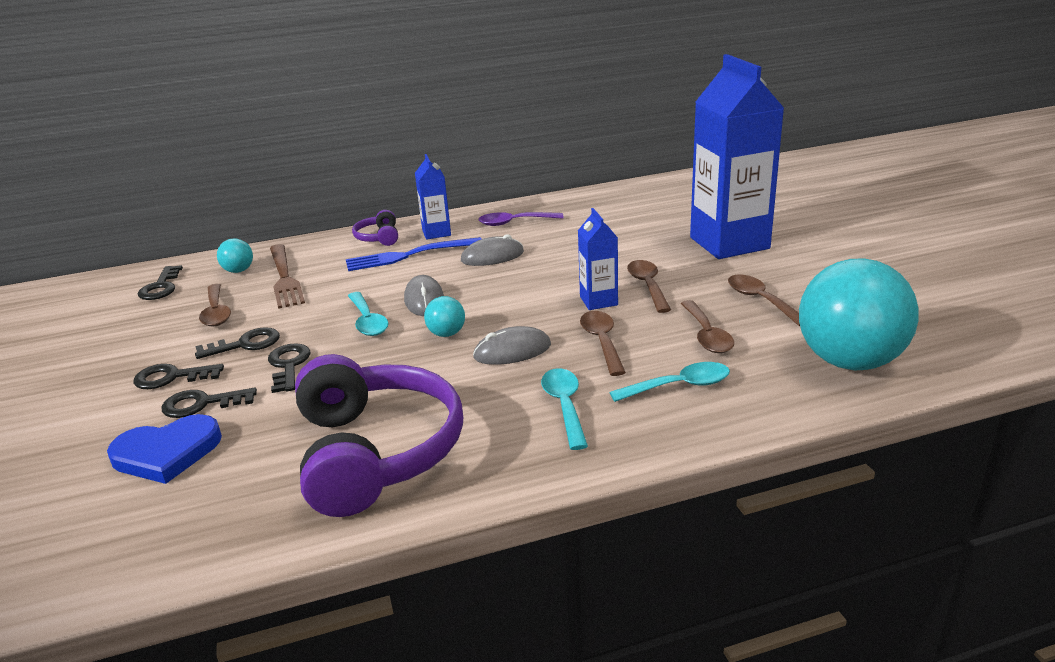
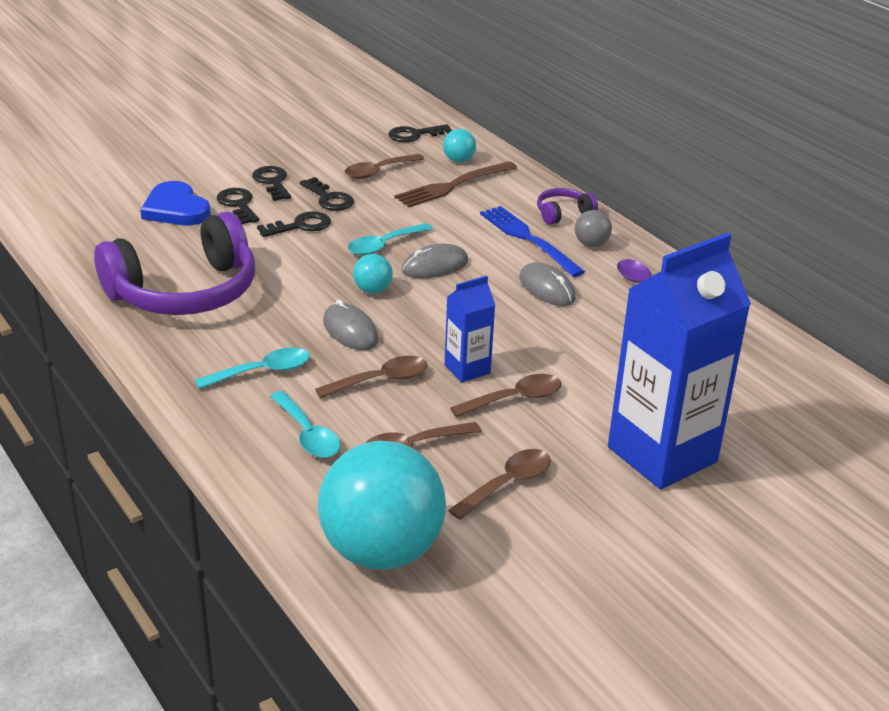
camera: 70 degrees right, 5 degrees up
blue carton [415,154,451,240] -> grey ball [575,210,612,247]

